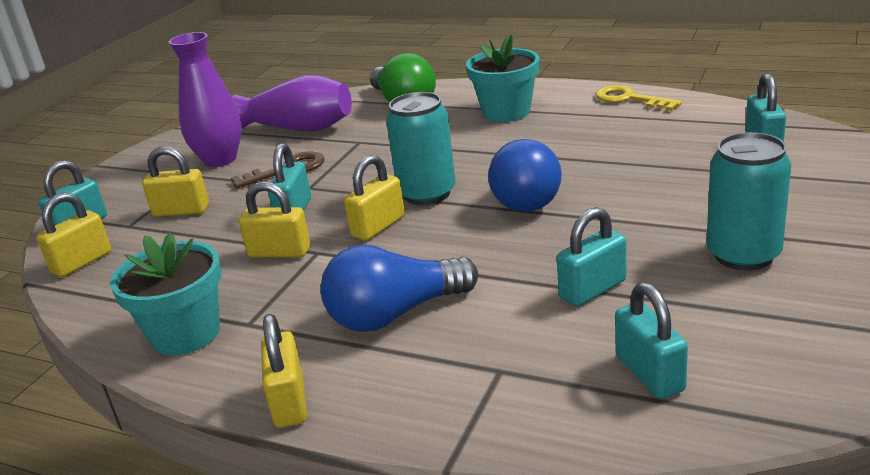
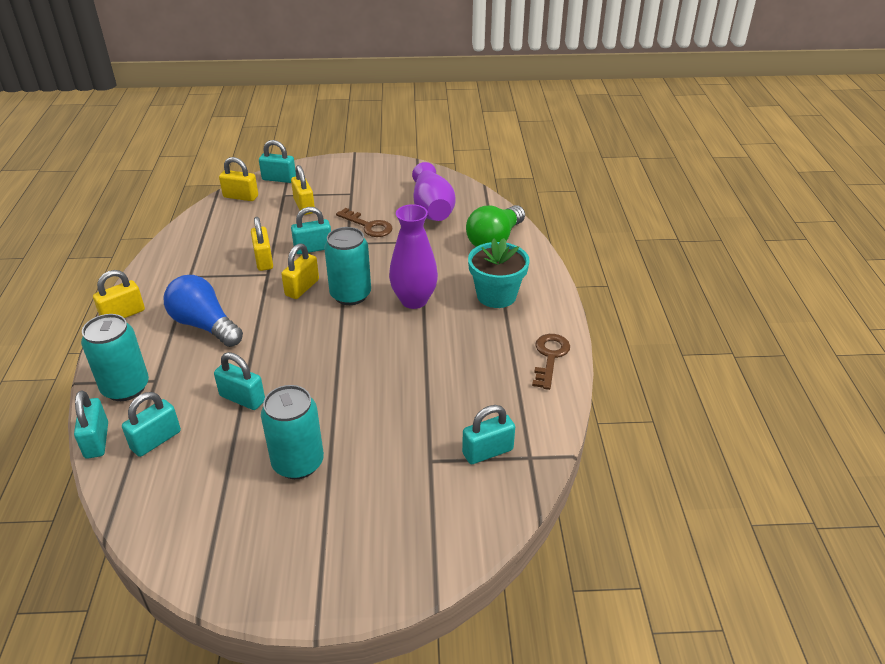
camera: 60 degrees right, 10 degrees up
turquoise flower pot [110,233,221,356] -> none
purple vase [169,32,242,167] -> purple vase moved to [389,204,438,309]
yellow padlock [344,155,405,241] -> yellow padlock turned 75 degrees counterclockwise [281,243,319,299]
blue light bulb [488,139,562,212] -> none
yellow key [595,85,682,111] -> brown key [532,334,570,390]
none -> turquoise padlock [74,390,108,459]
none -> turquoise can [81,314,149,401]

